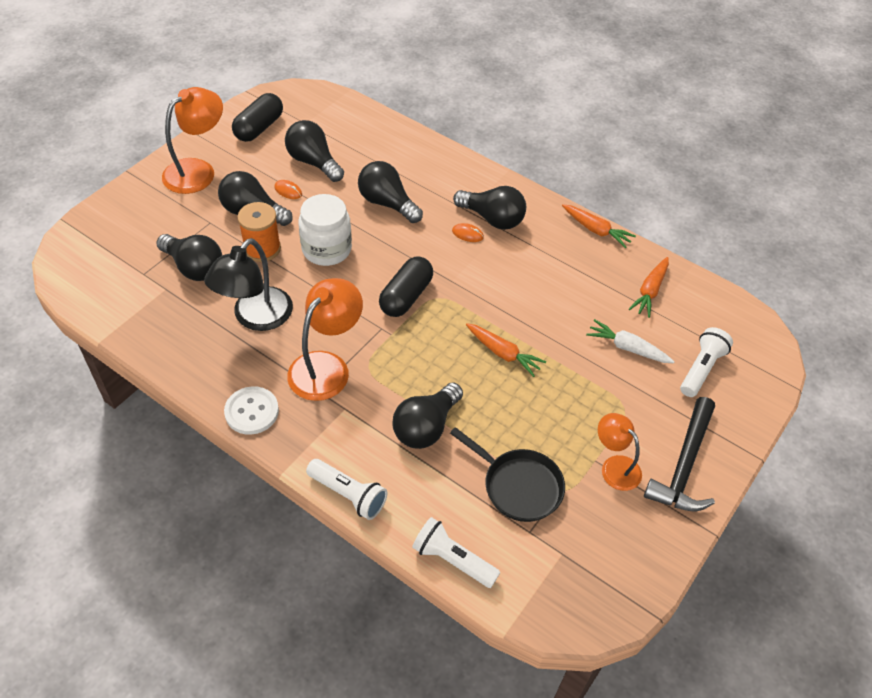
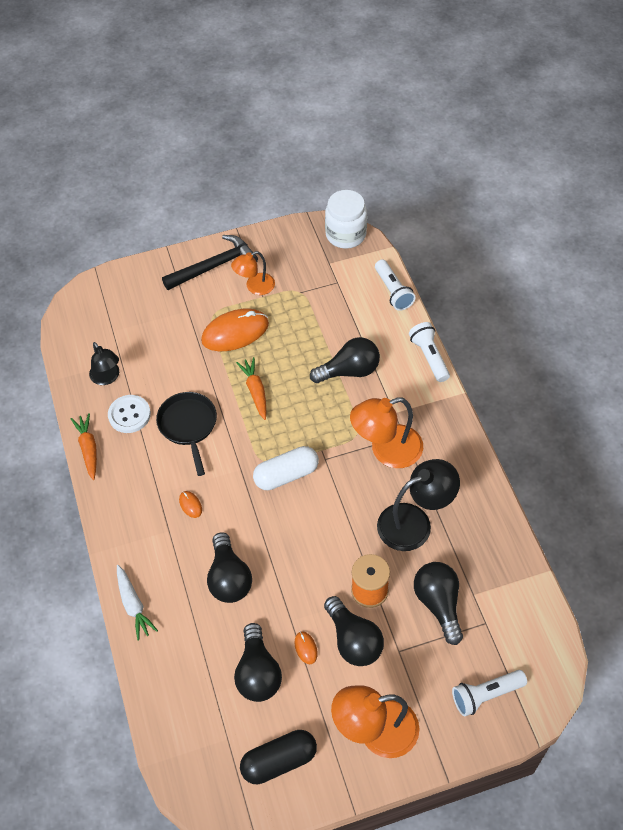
camera: 140 degrees left, 5 degrees up
white button [224,386,279,435] -> white button moved to [108,395,151,433]
white jar [299,194,352,266] -> white jar moved to [325,190,367,249]
black capsule [379,256,433,317] -> white capsule [253,446,319,490]
black pan [450,427,565,522] -> black pan moved to [156,392,217,476]
black light bulb [453,186,526,230] -> none
white carrot [586,319,674,363] -> white carrot moved to [117,565,158,640]
orange lamp [598,413,642,491] -> orange lamp turned 60 degrees clockwise [231,251,275,295]
orange carrot [629,257,669,318] -> black lamp [89,342,119,385]
white flashlight [680,327,733,397] -> white flashlight moved to [452,670,527,716]
none -> orange mouse [201,308,269,351]

